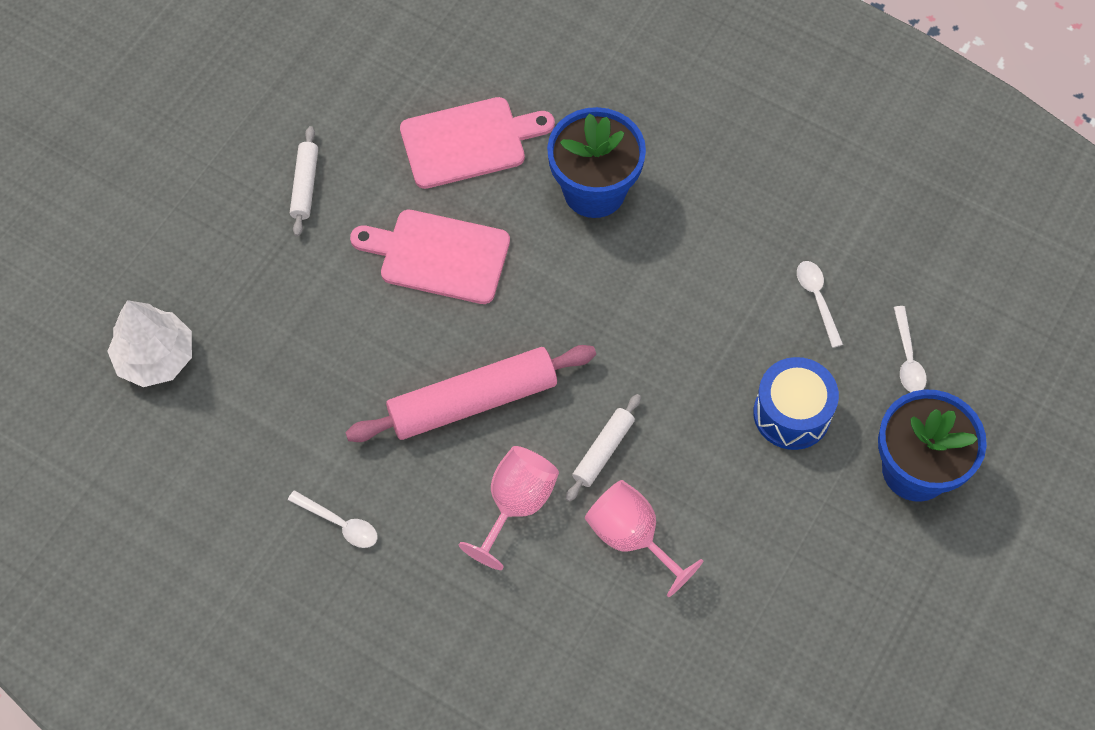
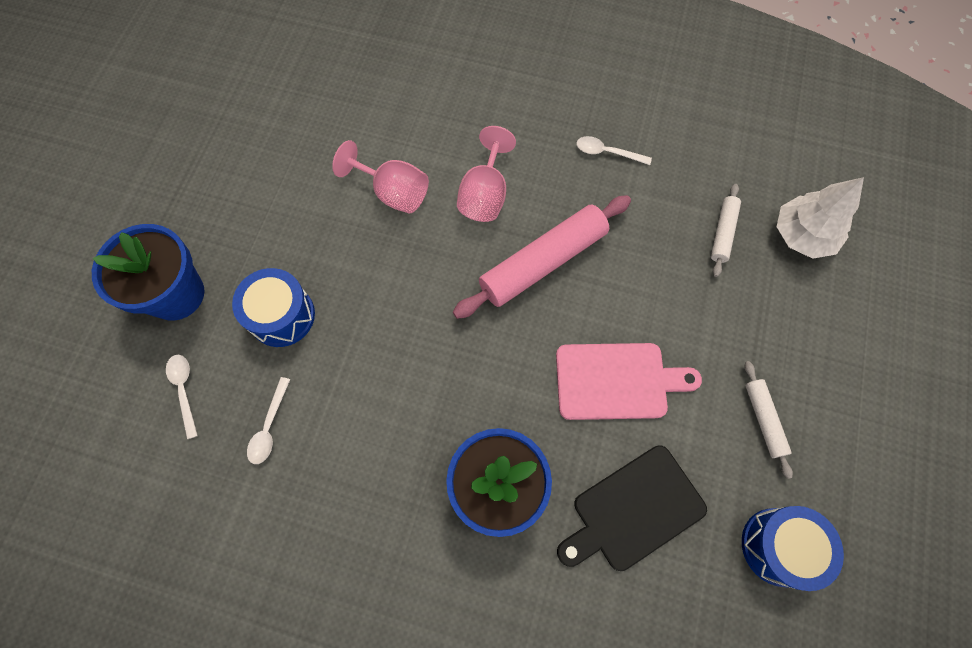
camera: 165 degrees right, 5 degrees up
pink cutting board [400,97,555,189] -> black cutting board [557,445,707,571]
white rolling pin [566,394,641,502] -> white rolling pin moved to [711,184,741,277]
white spoon [797,261,843,348] -> white spoon turned 45 degrees clockwise [247,377,291,464]
none -> blue drum [742,506,844,591]

